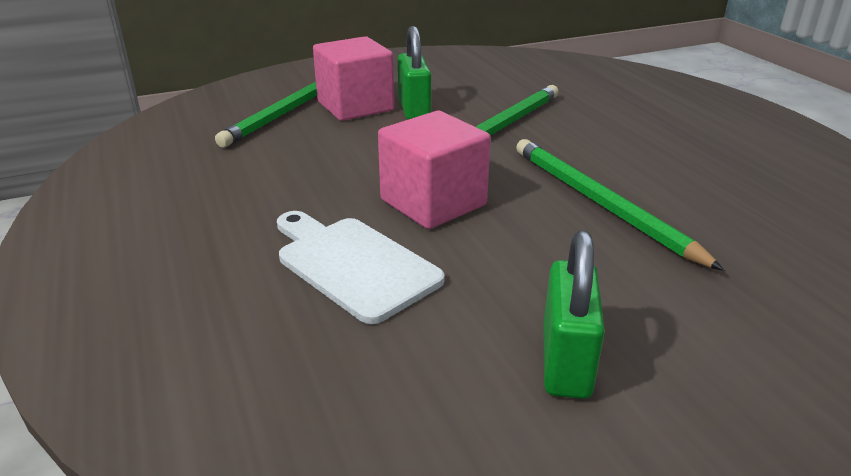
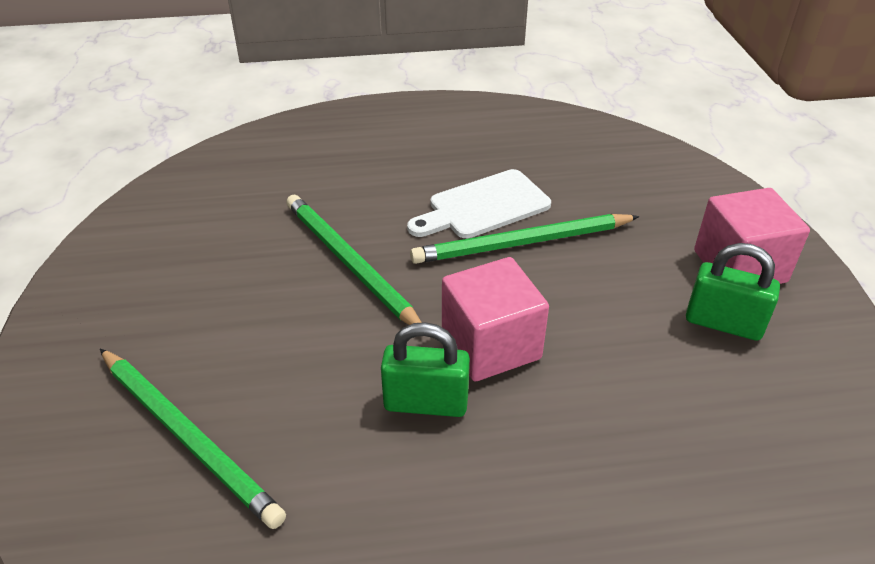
camera: 75 degrees left, 10 degrees up
white cutting board [277,211,445,324] -> white cutting board moved to [407,169,551,238]
pink cube [313,36,394,121] -> pink cube moved to [694,188,810,284]
green padlock [398,26,431,120] -> green padlock moved to [381,322,470,417]

